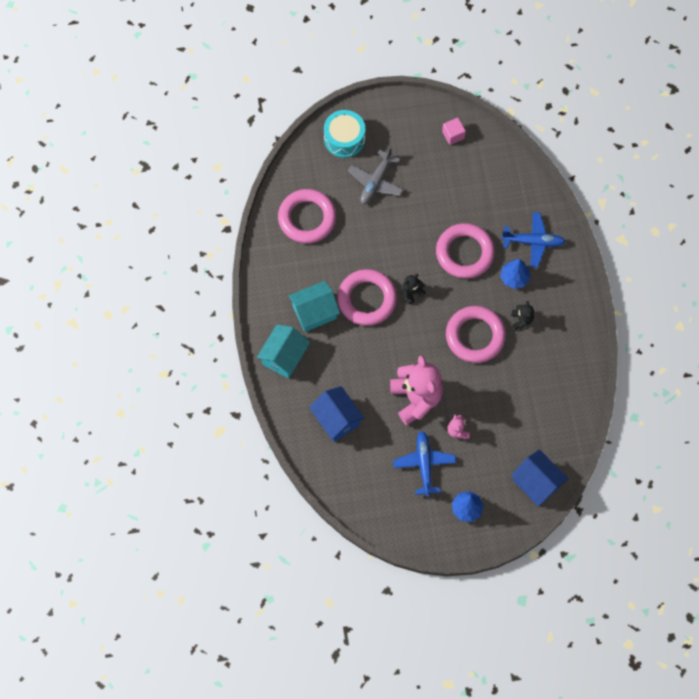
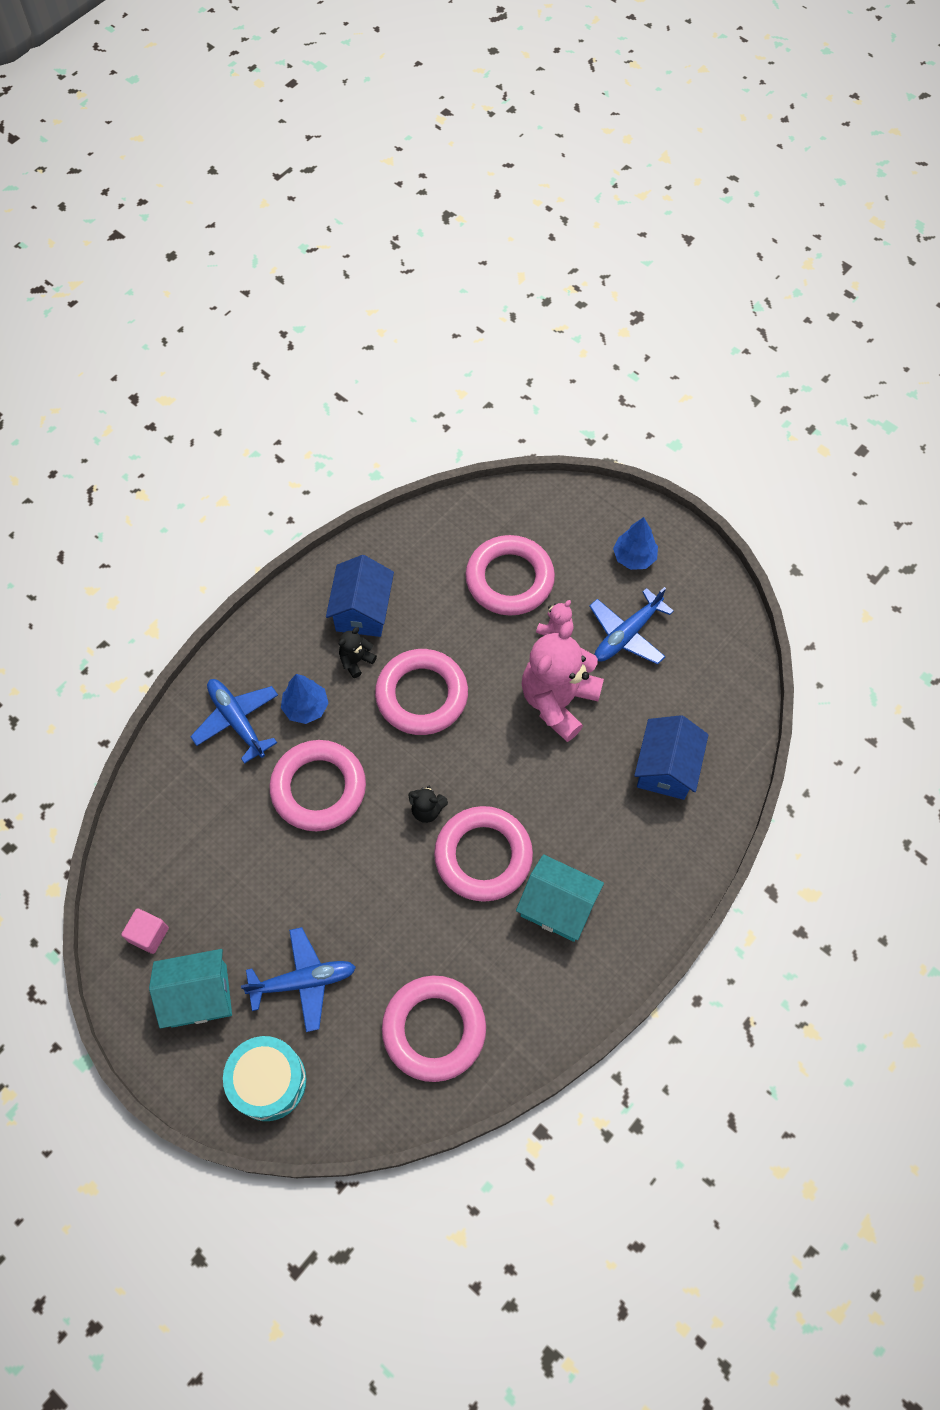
camera: 130 degrees left, 5 degrees down
turquoise house [257,324,310,379] -> turquoise house moved to [149,949,232,1028]
grey plane [348,147,403,204] -> blue plane [241,927,356,1032]
blue house [511,449,568,506] -> blue house moved to [326,555,394,637]
none -> pink ring [465,535,555,616]

